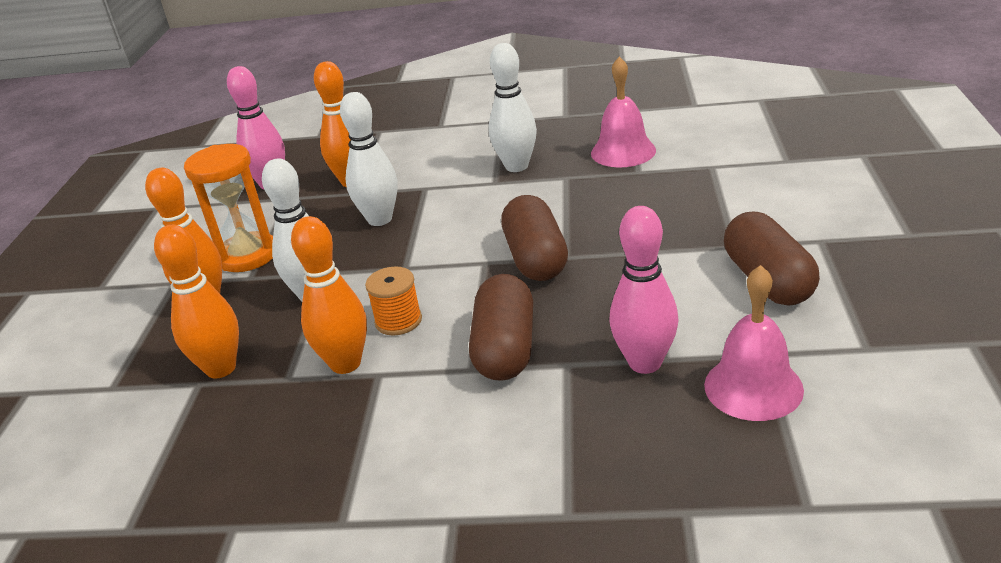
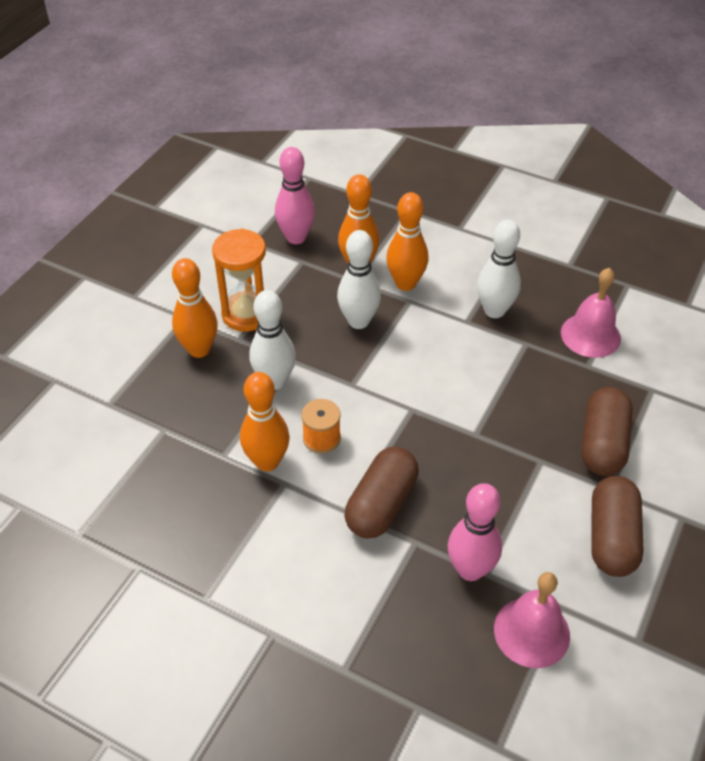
camera: 20 degrees right, 15 degrees up
orange bowling pin [154,225,239,379] -> orange bowling pin moved to [386,192,429,291]
brown capsule [501,195,568,281] -> brown capsule moved to [581,387,633,476]

